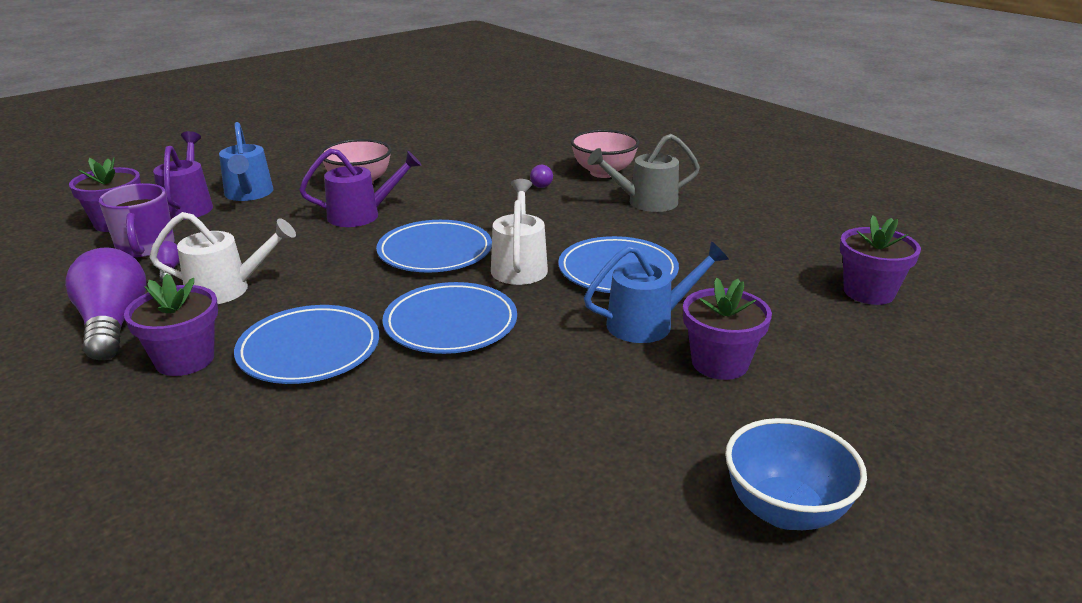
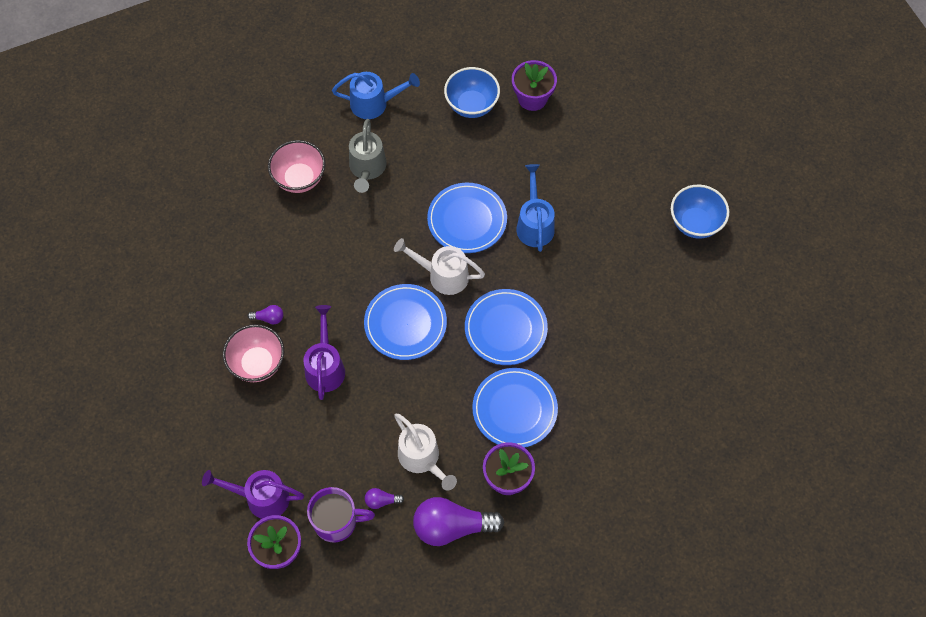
camera: 75 degrees left, 35 degrees up
white watering can [149,212,296,304] -> white watering can turned 135 degrees clockwise [394,414,457,491]
blue watering can [219,122,273,201] -> blue watering can moved to [332,72,420,119]
purple light bulb [530,165,553,188] -> purple light bulb moved to [247,305,283,324]
purple flower pot [683,277,772,380] -> none
none -> blue bowl [444,67,500,118]

